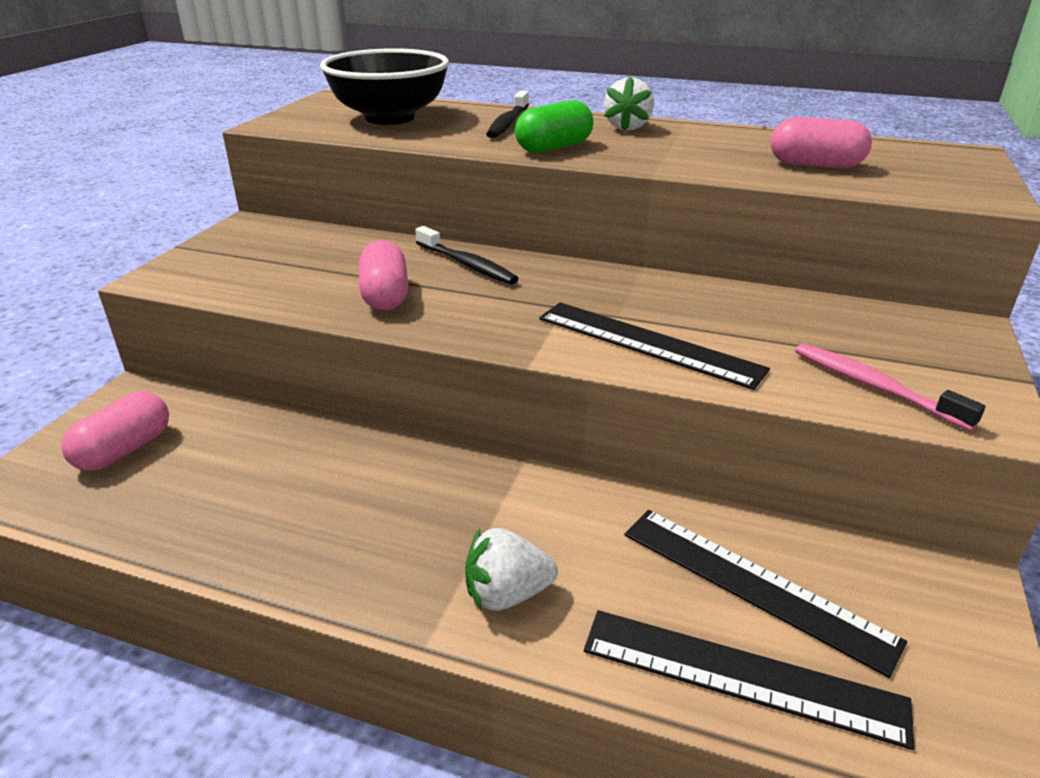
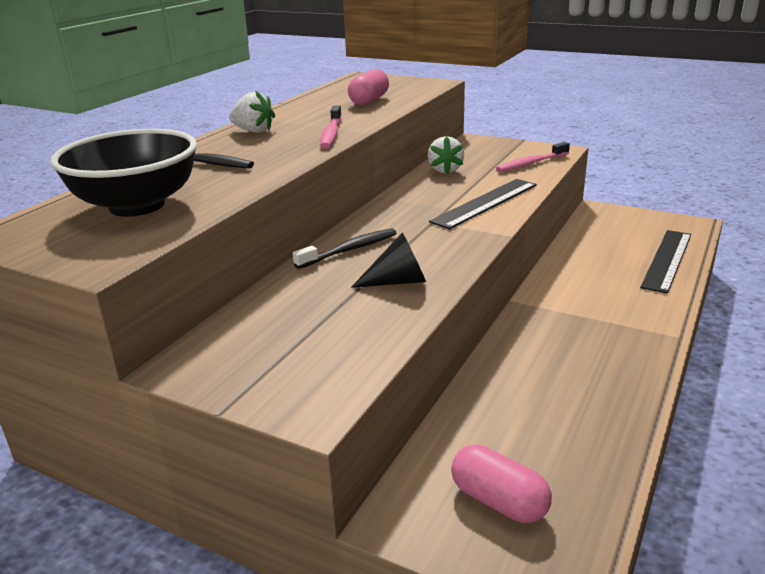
camera: 80 degrees left, 5 degrees down
pink capsule [359,240,408,310] -> black cone [351,232,426,288]
white strawberry [465,528,558,611] -> white strawberry moved to [428,136,464,174]
green capsule [515,100,593,153] -> none
black ruler [624,510,907,678] -> none
none -> pink toothbrush [320,105,342,148]

